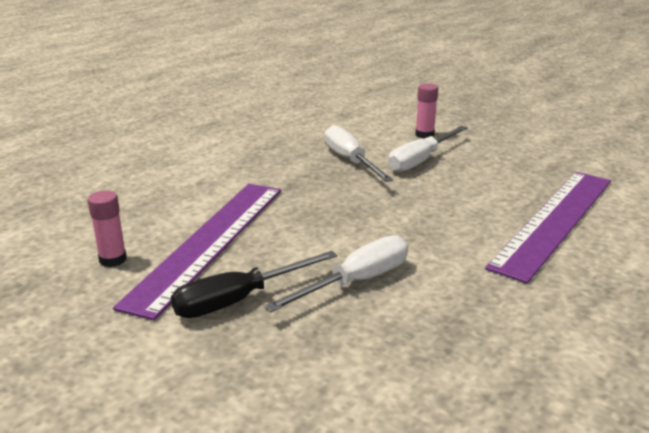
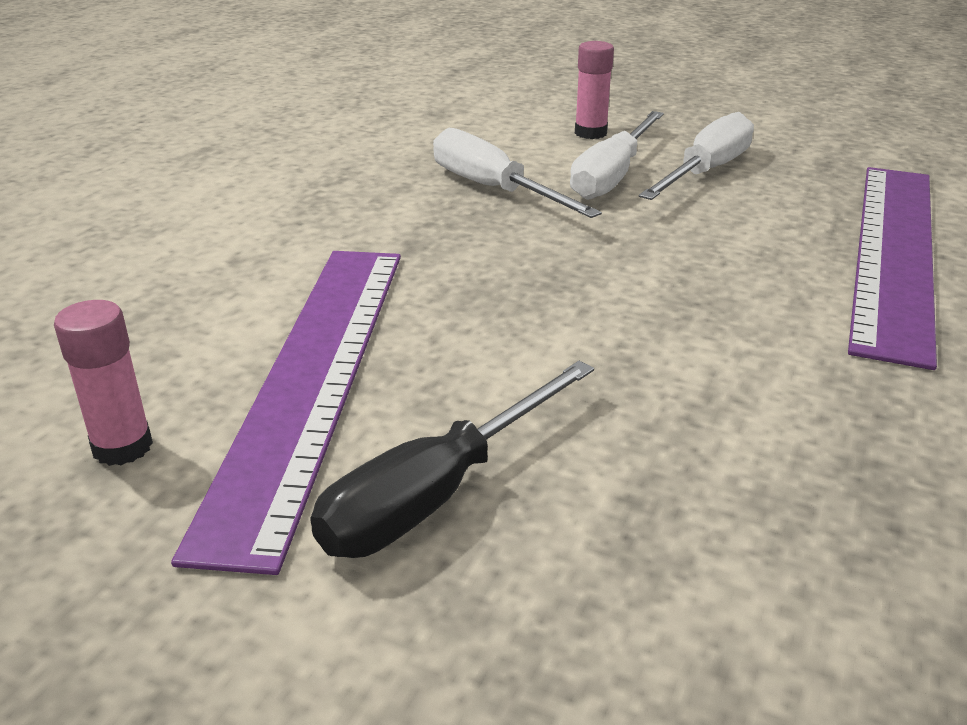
camera: 15 degrees left, 5 degrees up
white screwdriver [264,235,408,312] -> white screwdriver moved to [639,112,754,200]

